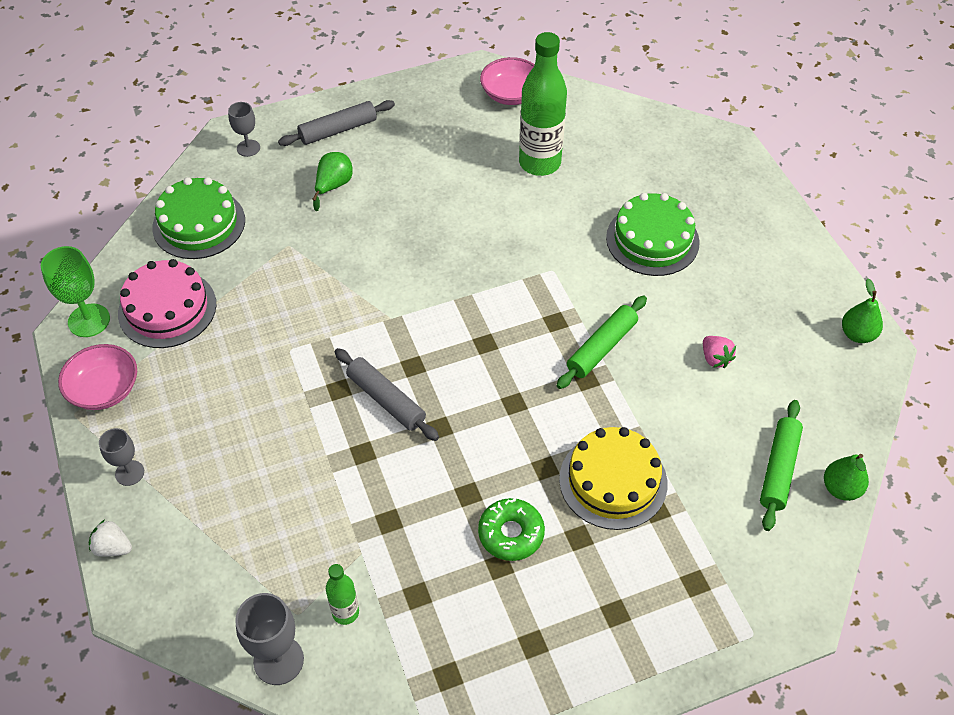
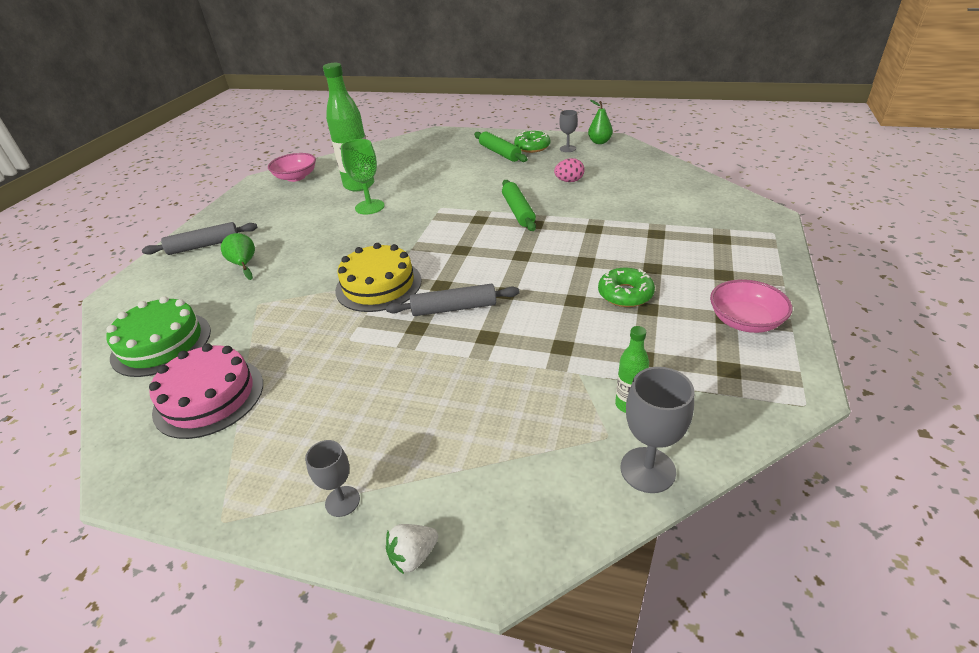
camera: 50 degrees left, 15 degrees down
green goblet [41,246,110,337] -> green goblet moved to [341,139,384,214]
pink bowl [58,344,137,410] -> pink bowl moved to [710,279,792,333]
grey goblet [228,102,260,157] -> grey goblet moved to [559,110,578,152]
grey rolling pin [278,100,395,146] -> grey rolling pin turned 60 degrees clockwise [142,222,257,255]
yellow cake [559,427,667,530] -> yellow cake moved to [335,243,422,312]
green cake [606,193,700,276] -> none
pink strawberry [703,336,736,368] -> pink egg [554,158,585,182]
green rolling pin [760,400,803,531] -> green rolling pin moved to [474,132,528,162]
green pear [824,454,869,501] -> none
none -> green donut [514,131,550,153]

